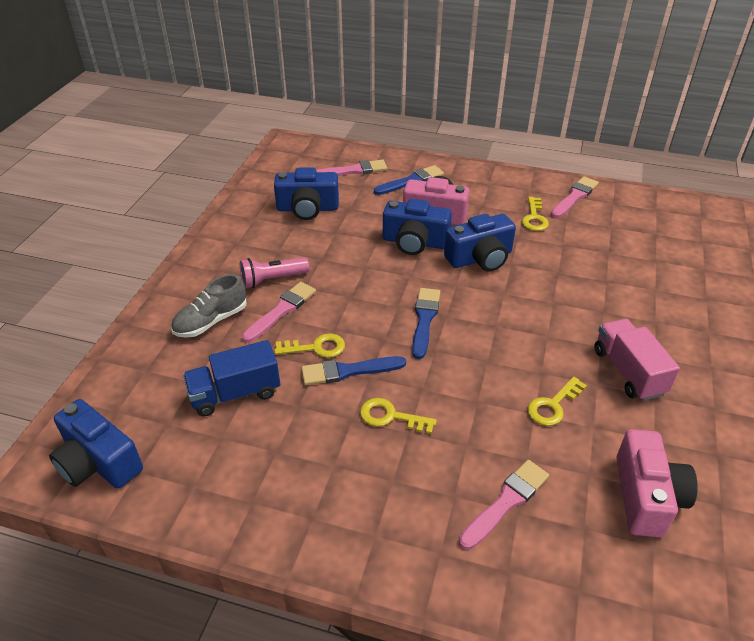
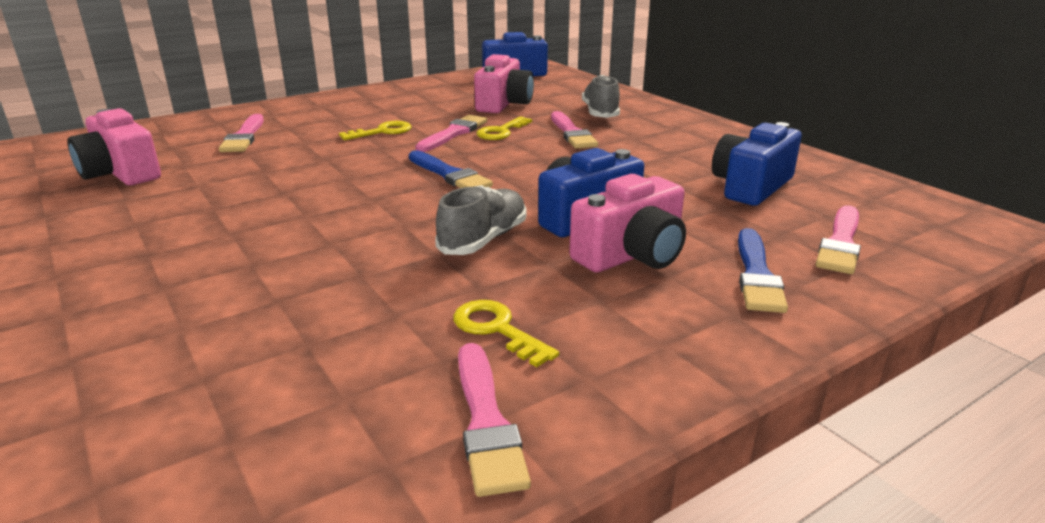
camera: 130 degrees right, 15 degrees down
blue truck [183,340,280,417] -> pink camera [474,54,534,113]
pink flashlight [240,257,309,288] -> none
blue brush [301,356,406,385] -> pink brush [415,115,487,152]
blue camera [444,214,516,272] -> grey shoe [435,185,526,255]
yellow key [527,377,587,426] -> none
pink truck [594,319,680,401] -> none

